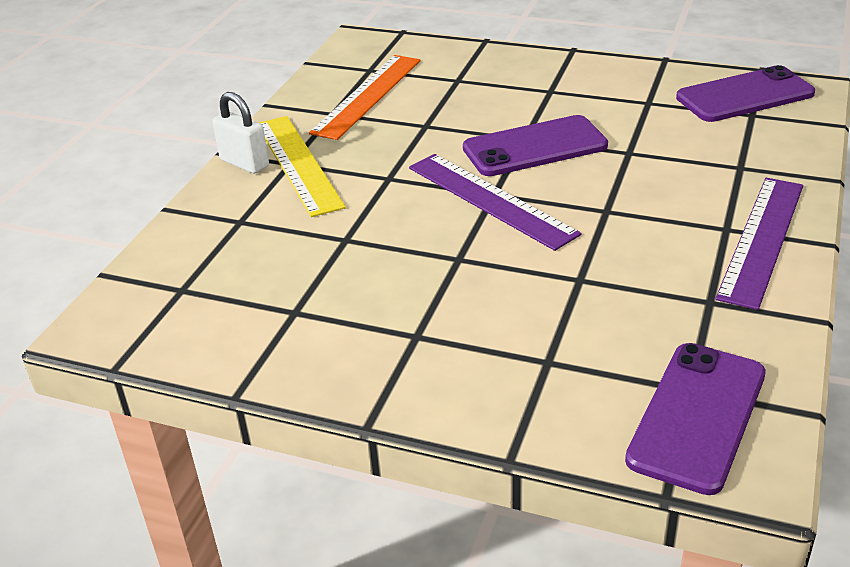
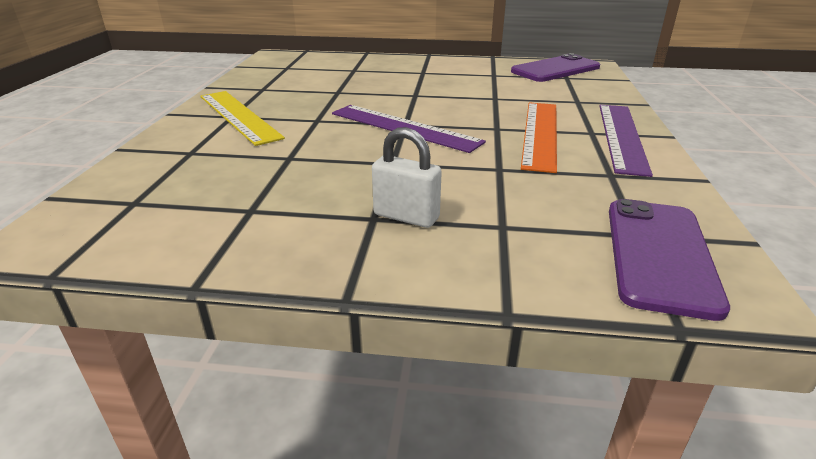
camera: 15 degrees left, 5 degrees down
white padlock [212,92,269,173] -> white padlock moved to [372,127,442,228]
orange ruler [309,55,421,140] -> orange ruler moved to [521,103,557,173]
purple phone [463,115,608,176] -> none

